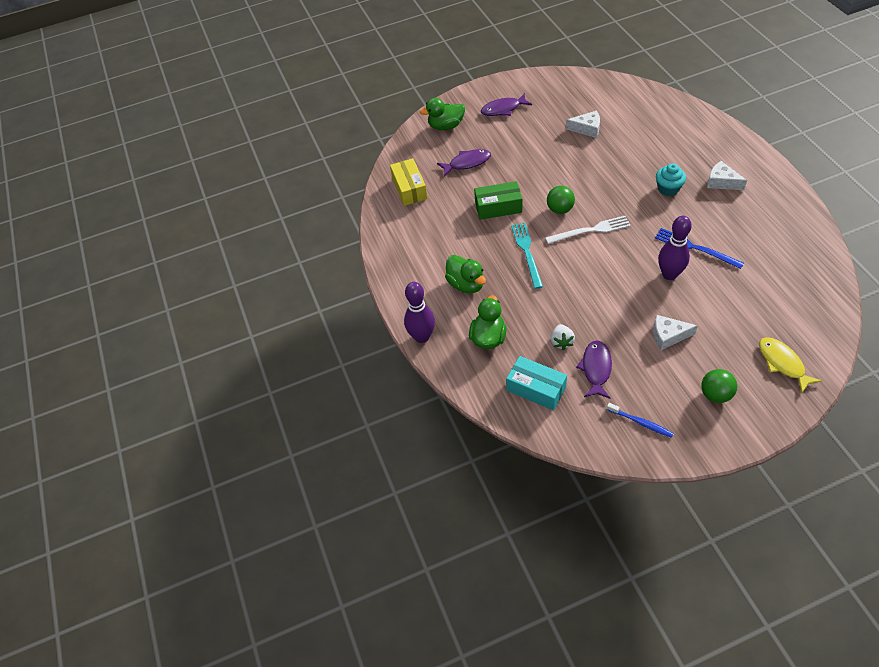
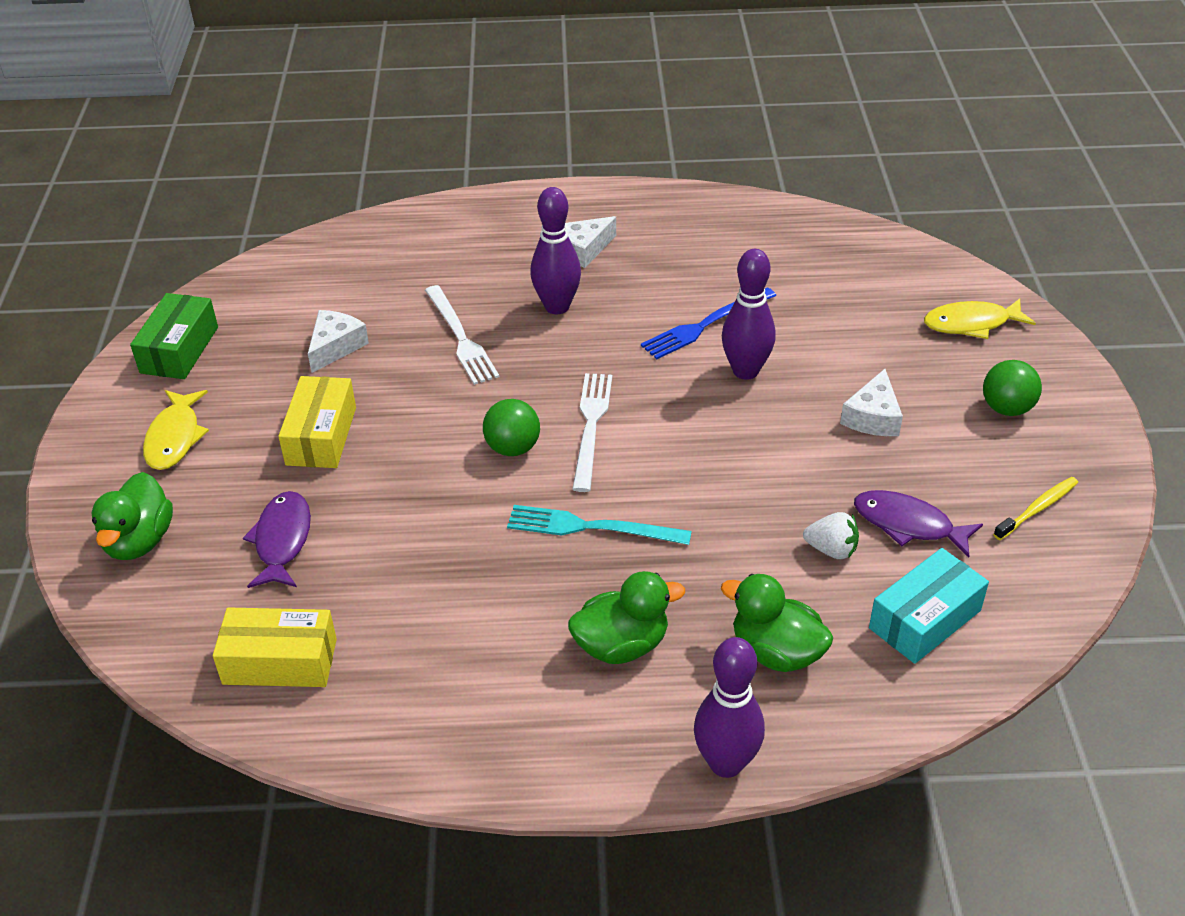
camera: 75 degrees left, 10 degrees down
green box [474,181,522,220] -> green box moved to [130,293,218,379]
purple fish [481,93,532,116] -> yellow fish [143,390,209,470]
blue toothbrush [607,403,674,438] -> yellow toothbrush [993,477,1078,540]
turquoise cupcake [656,163,686,196] -> purple bowling pin [530,187,581,314]
none -> yellow box [278,376,356,468]
none -> white fork [425,285,499,385]

